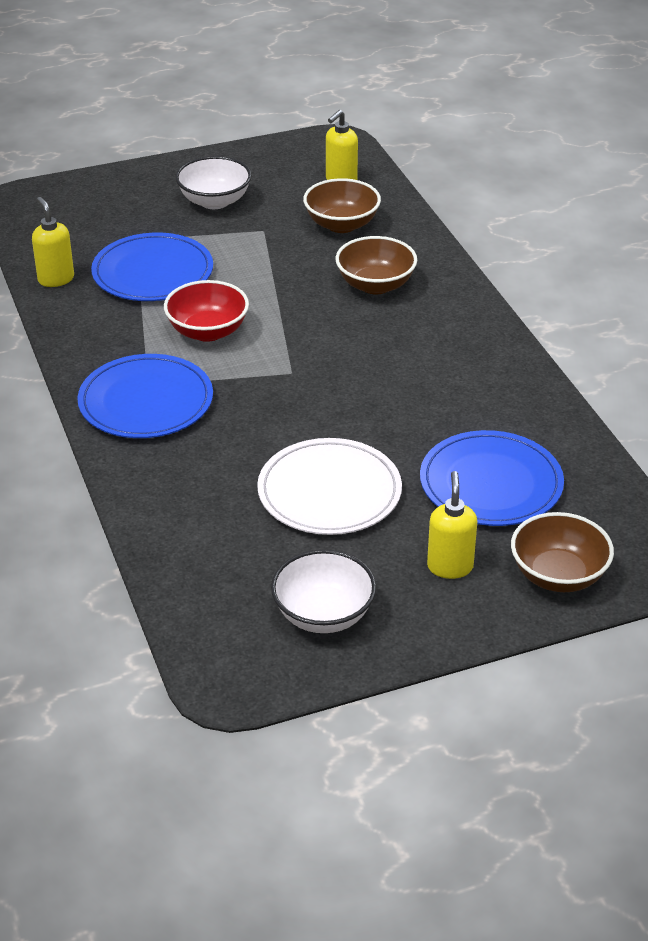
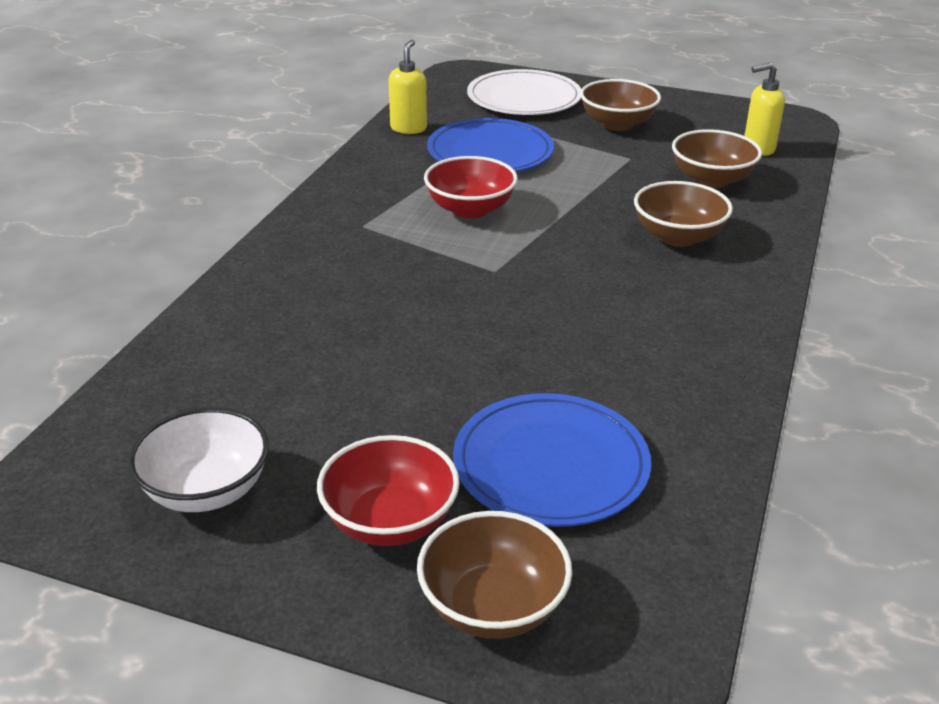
camera: 40 degrees right, 5 degrees down
blue plate [77,354,213,438] -> none
white bowl [175,156,252,209] -> brown bowl [580,79,661,131]
white plate [257,438,402,535] -> white plate moved to [467,69,581,115]
yellow soap dispenser [427,471,477,579] -> red bowl [317,435,460,546]

